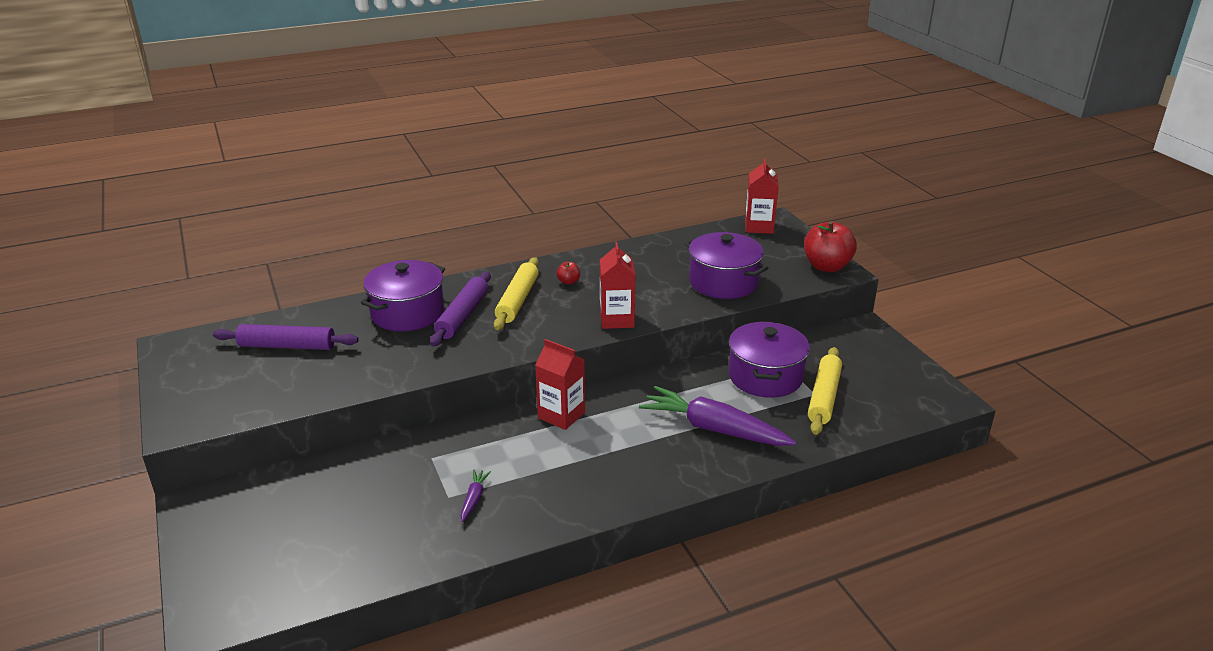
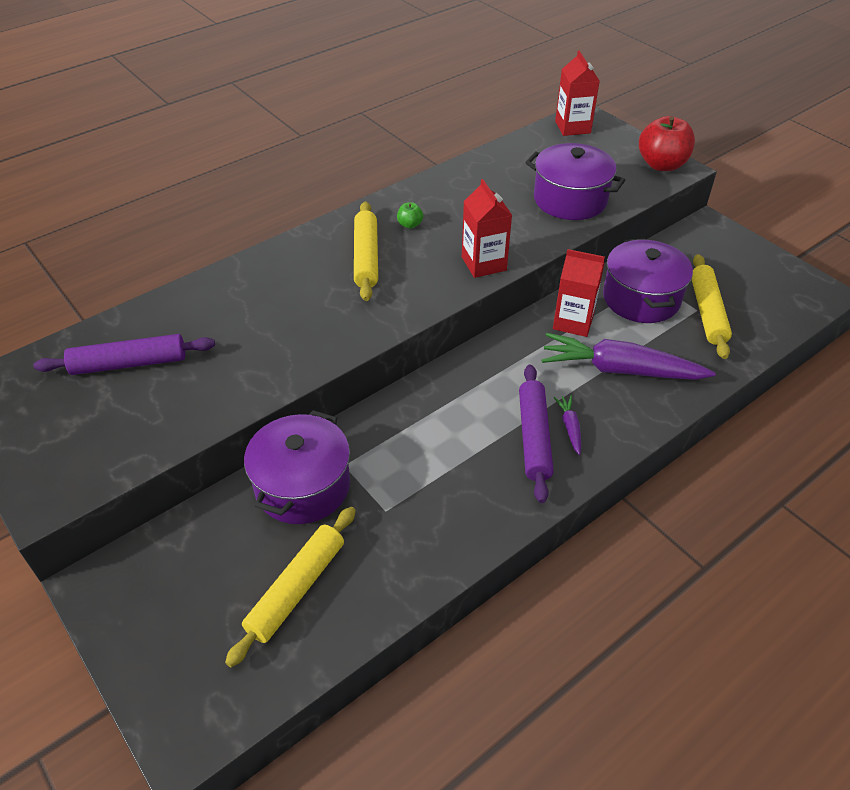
camera: 15 degrees left, 15 degrees up
purple pot [361,260,445,331] -> purple pot moved to [244,410,350,524]
purple rolling pin [430,271,491,346] -> purple rolling pin moved to [519,365,554,503]
purple carrot [461,470,491,522] -> purple carrot moved to [553,395,581,455]
red carton [535,339,585,430] -> red carton moved to [553,249,605,337]
red apple [557,262,580,285] -> green apple [397,202,423,229]
none -> yellow rolling pin [225,507,356,667]

